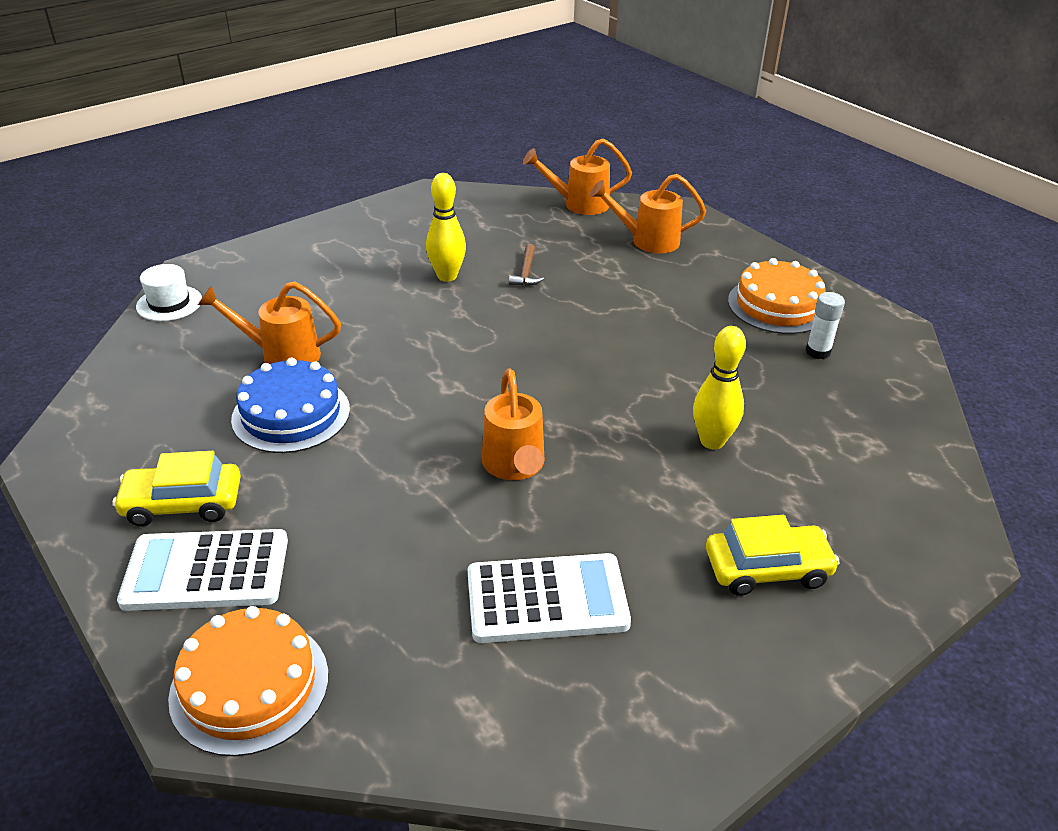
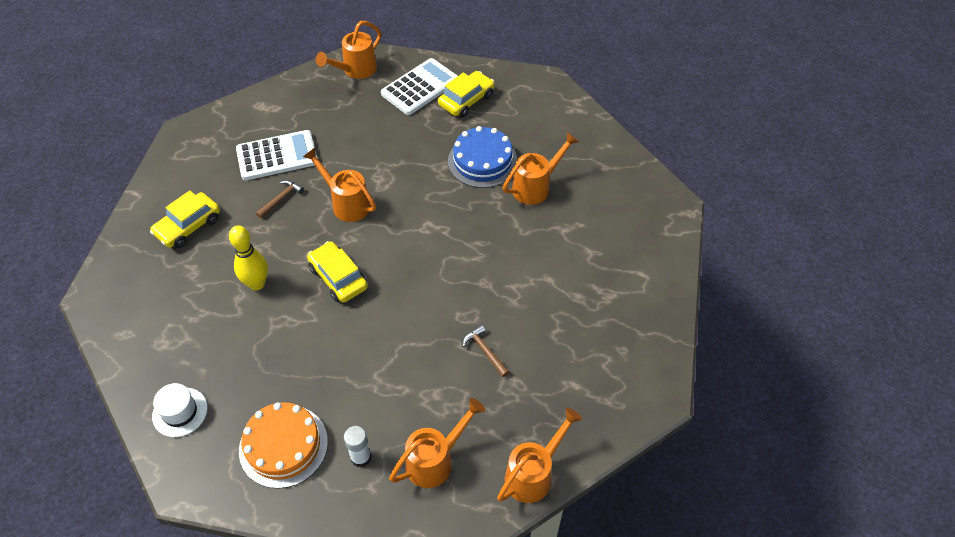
camera: 140 degrees right, 15 degrees up
white hat [136,264,202,321] -> white hat moved to [152,383,208,437]
orange cake [168,606,329,756] -> orange watering can [316,21,381,79]
yellow bowling pin [426,173,466,282] -> none
white calculator [468,553,631,643] -> white calculator turned 150 degrees counterclockwise [236,130,317,180]
white glue stick [805,292,845,359] -> white glue stick moved to [344,426,371,467]
none -> brown hammer [256,180,304,219]
none -> yellow car [307,241,368,303]

